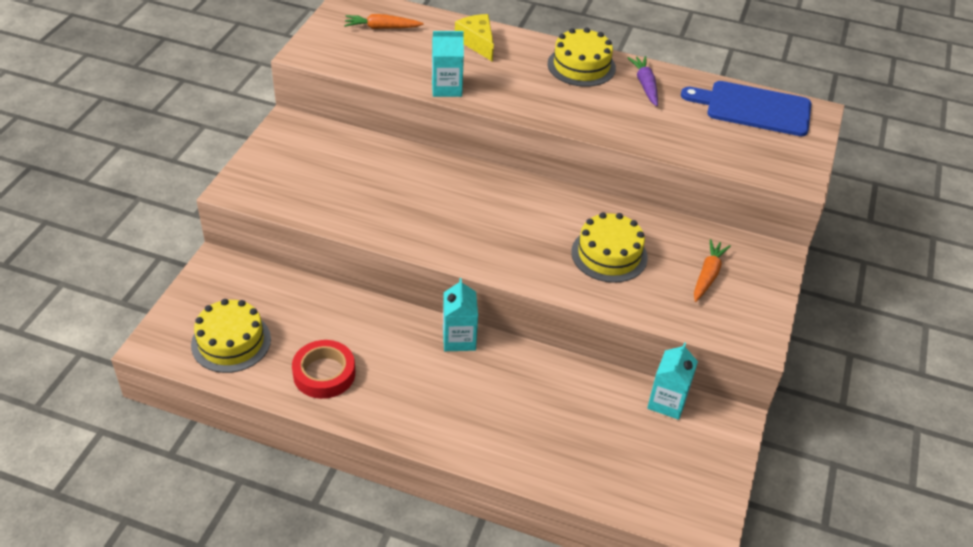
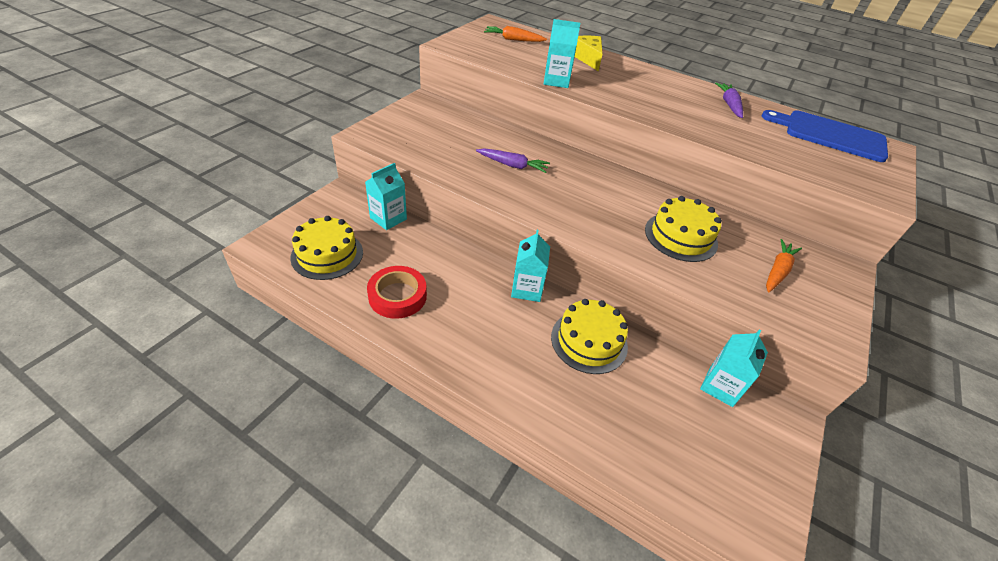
camera: 10 degrees right, 0 degrees up
yellow cake [547,27,616,87] -> yellow cake moved to [551,299,628,374]
none -> turquoise carton [365,163,407,230]
none -> purple carrot [476,148,550,173]

